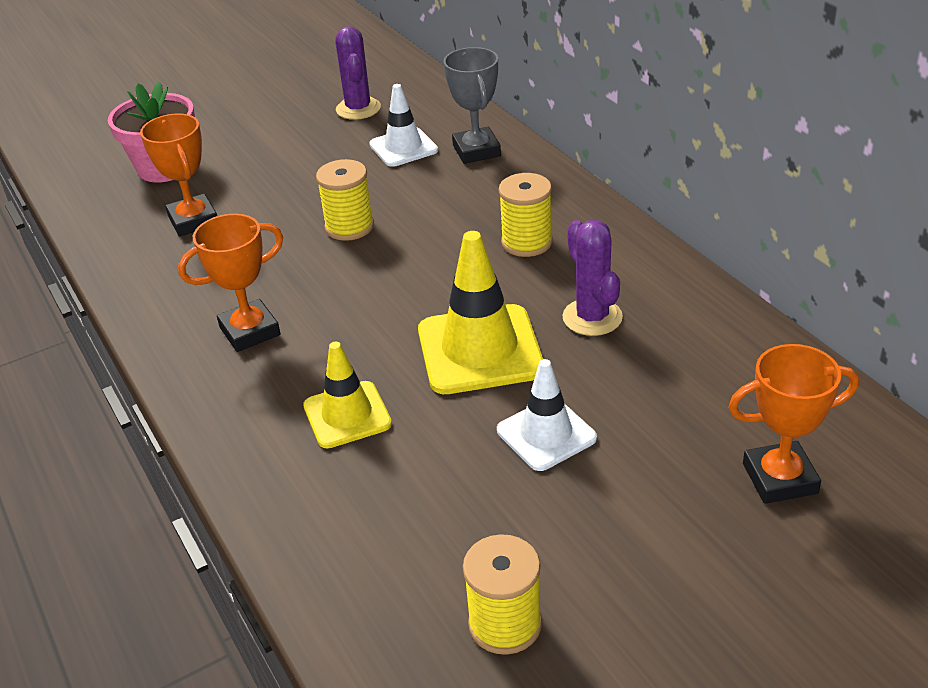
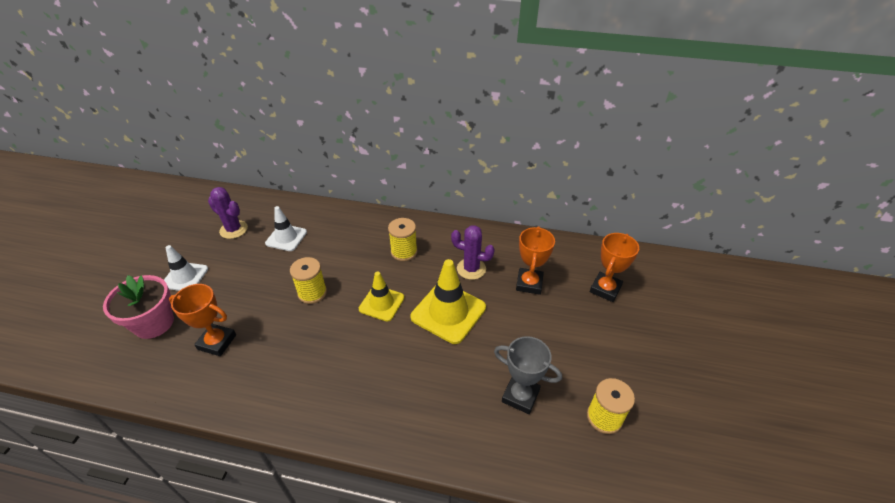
camera: 50 degrees left, 5 degrees up
orange trophy [178,214,283,352] -> orange trophy moved to [516,226,555,295]
yellow traffic cone [303,342,392,449] -> yellow traffic cone moved to [359,271,404,322]
grey trophy [443,47,501,164] -> grey trophy moved to [494,336,562,414]
white traffic cone [497,359,597,471] -> white traffic cone moved to [164,245,208,291]

